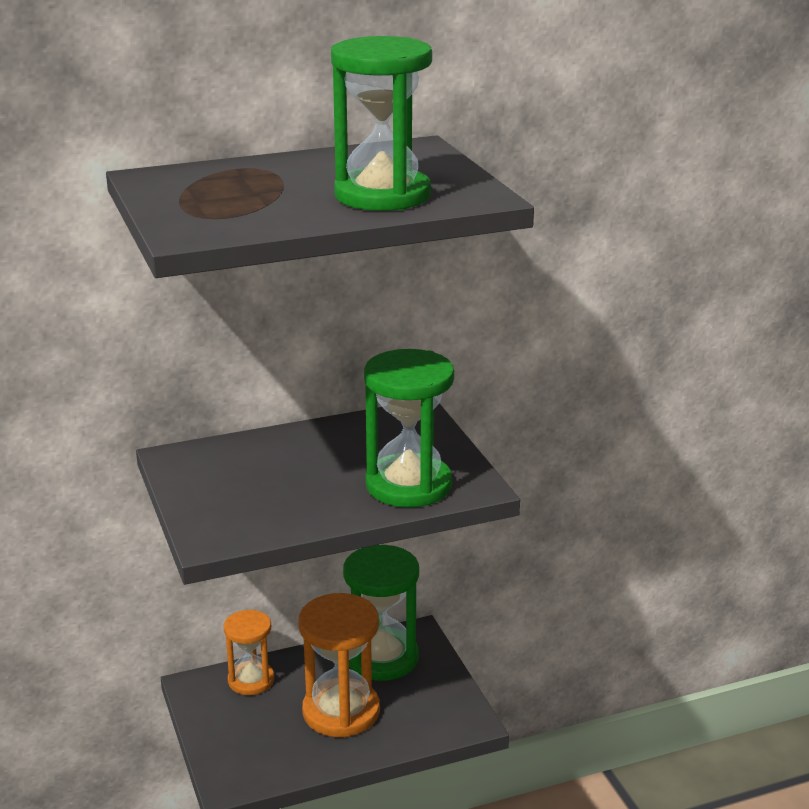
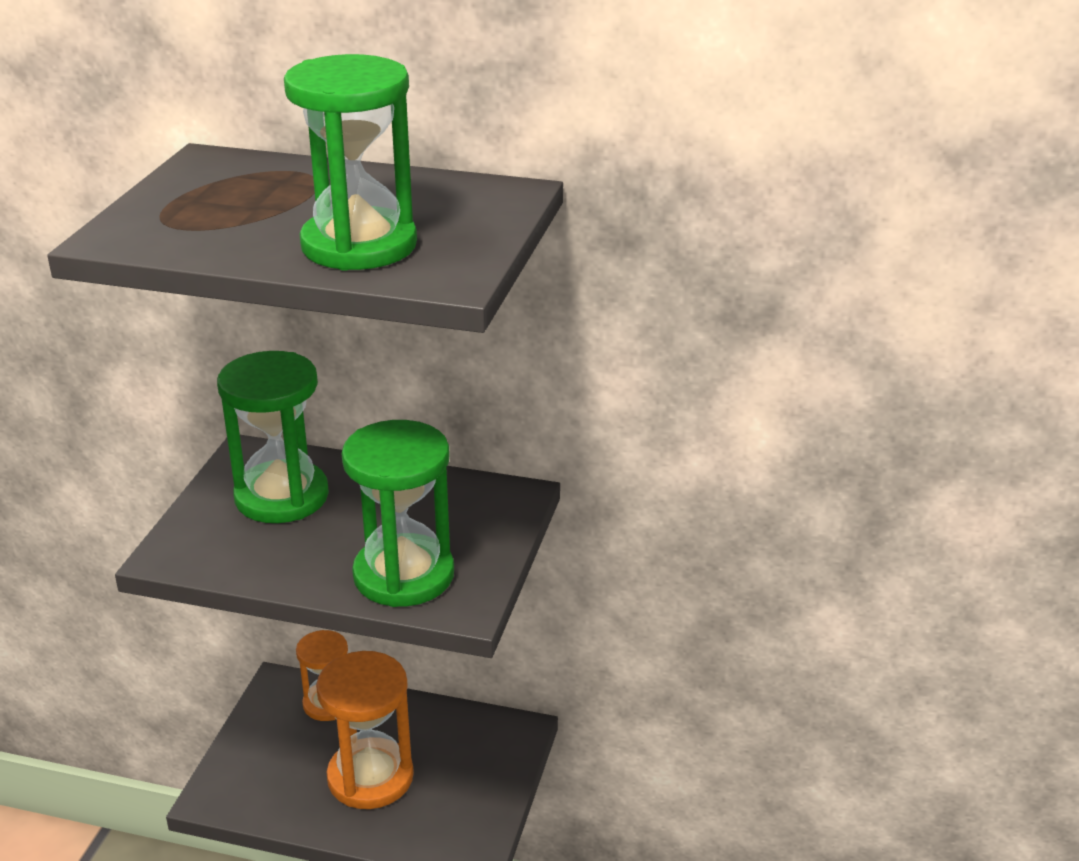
camera: 35 degrees right, 5 degrees up
green hourglass [343,545,419,681] -> green hourglass moved to [217,351,329,523]

